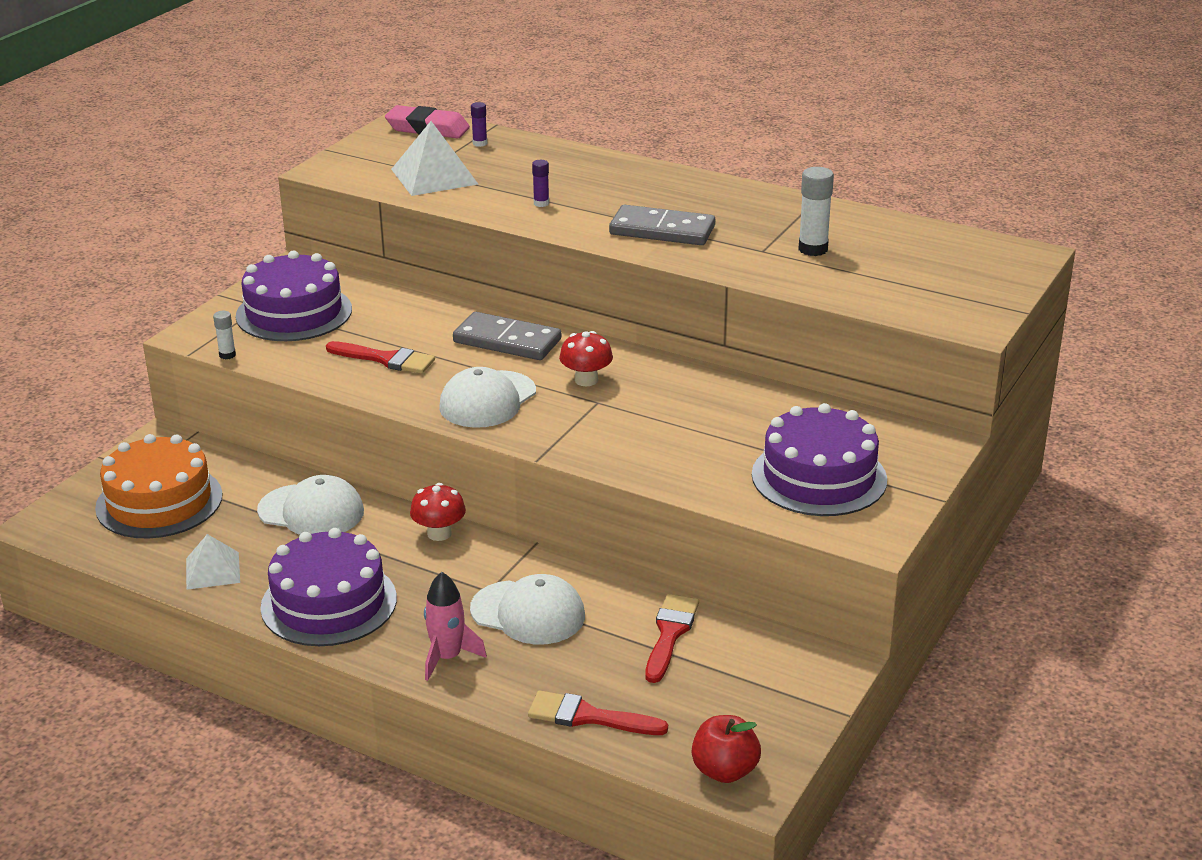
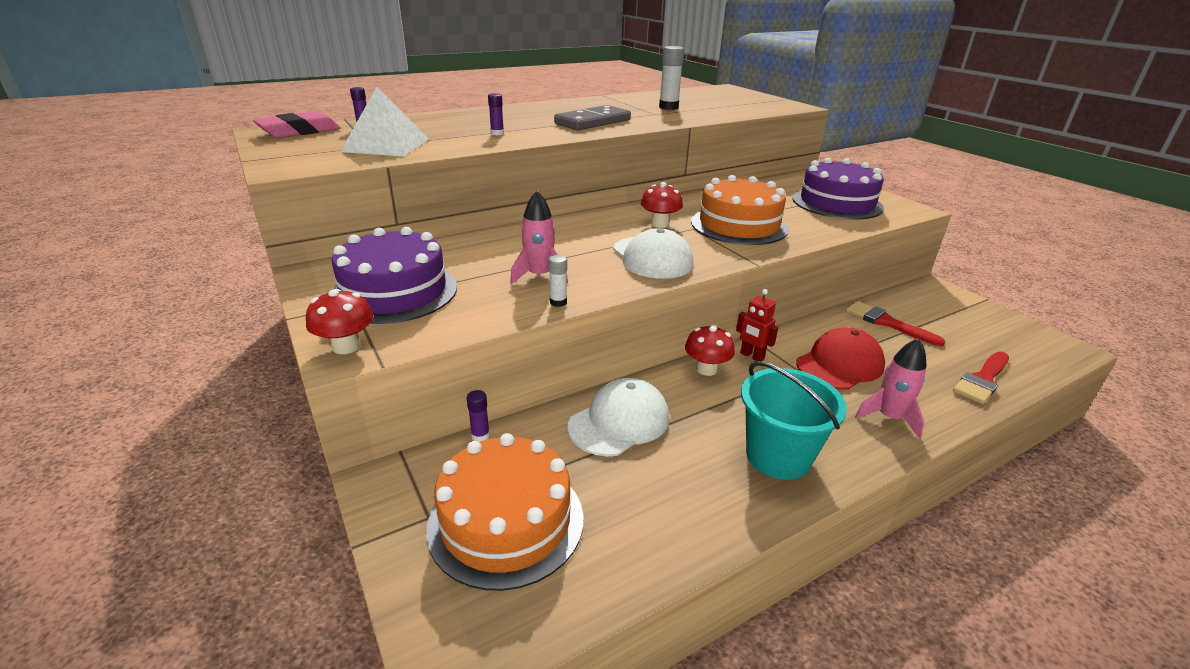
camera: 60 degrees left, 0 degrees up
white pyramid [186,534,240,590] -> none
white glue stick [213,311,236,359] -> white glue stick moved to [549,255,567,307]
purple cake [260,528,397,646] -> turquoise bucket [741,361,847,480]
red brush [326,341,435,374] -> pink rocket [510,191,568,284]
grey domino [453,312,561,360] -> none
white cap [470,574,585,644] -> red cap [796,327,885,390]
red apple [692,715,761,783] -> none
none -> red mushroom [306,289,373,354]
none -> purple glue stick [467,390,490,442]
none -> orange cake [691,175,789,245]
none -> red robot [736,289,779,361]

